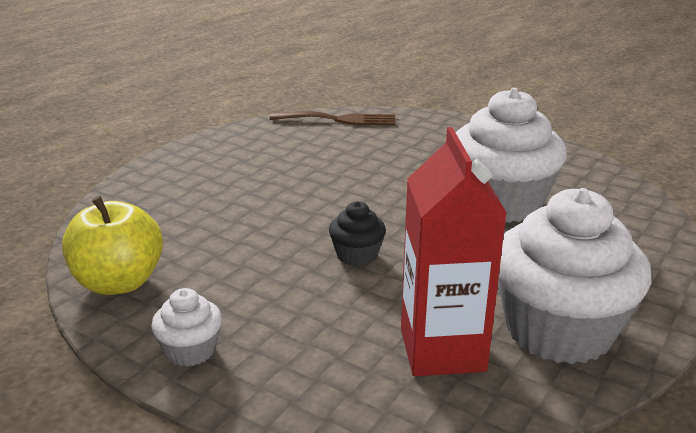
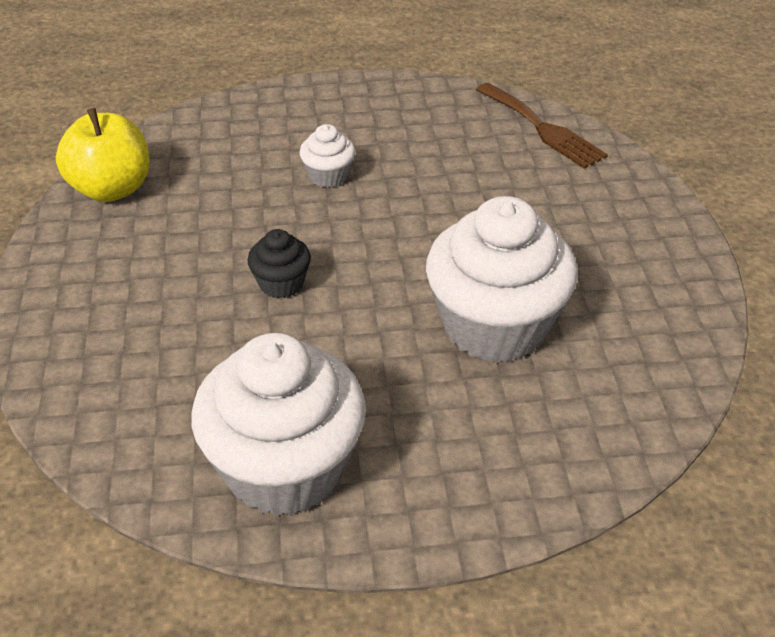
camera: 50 degrees right, 15 degrees up
white cupcake [151,288,222,367] -> white cupcake moved to [299,124,355,188]
red carton [401,127,507,376] -> none

